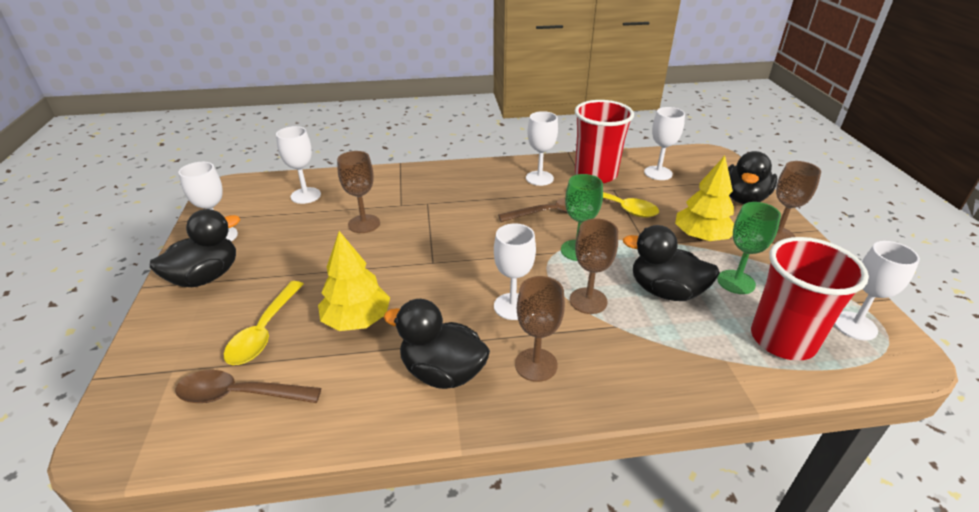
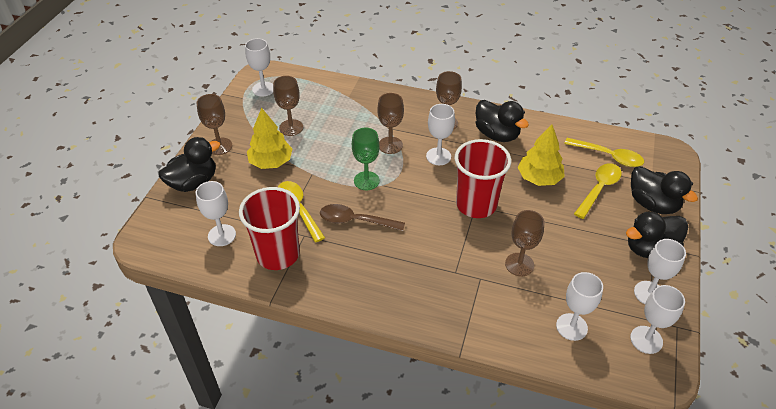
camera: 155 degrees left, 10 degrees up
brown spoon [175,370,321,403] -> yellow spoon [564,138,644,167]
white goblet [526,111,558,186] -> white goblet moved to [630,285,685,354]
black duck [623,225,720,301] -> black duck moved to [631,166,698,214]
green goblet [717,202,781,294] -> brown goblet [273,76,303,136]
red cup [751,237,869,361] -> red cup moved to [454,139,511,218]

